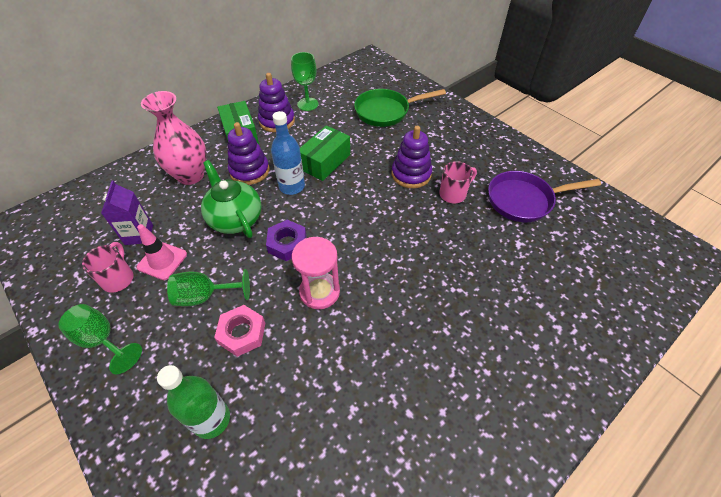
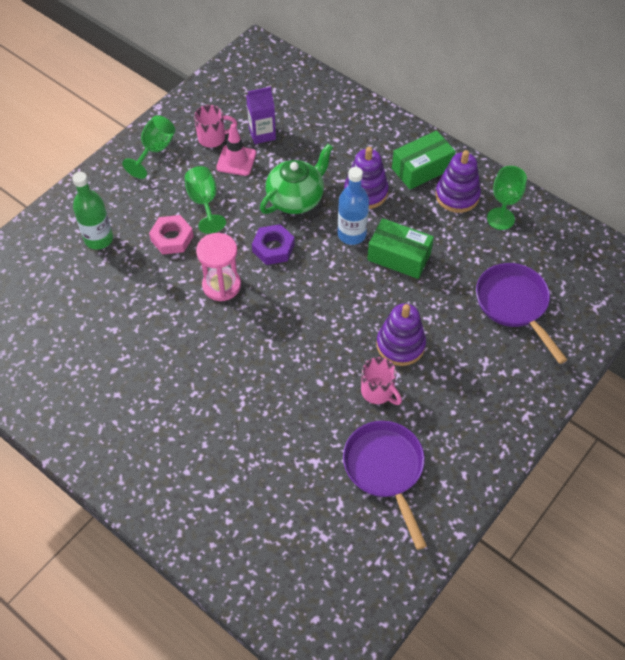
camera: 80 degrees right, 5 degrees up
pink vase [141,91,207,185] -> none
green pan [354,89,446,127] -> purple pan [476,263,567,364]

